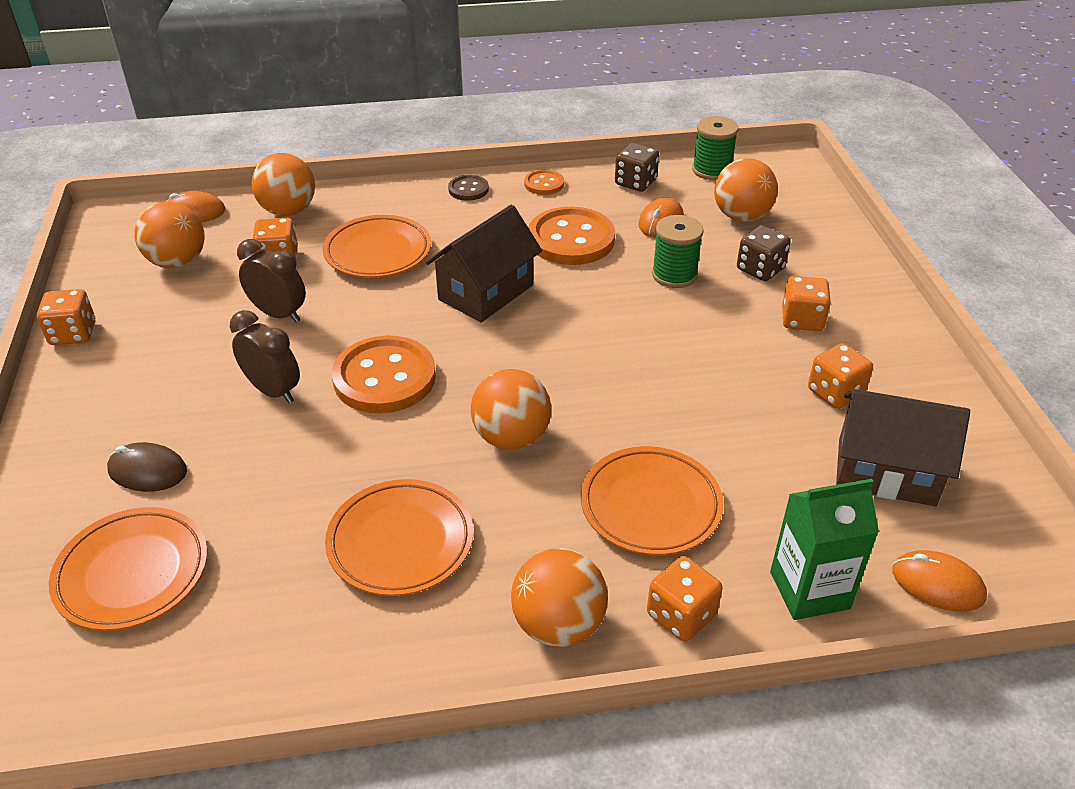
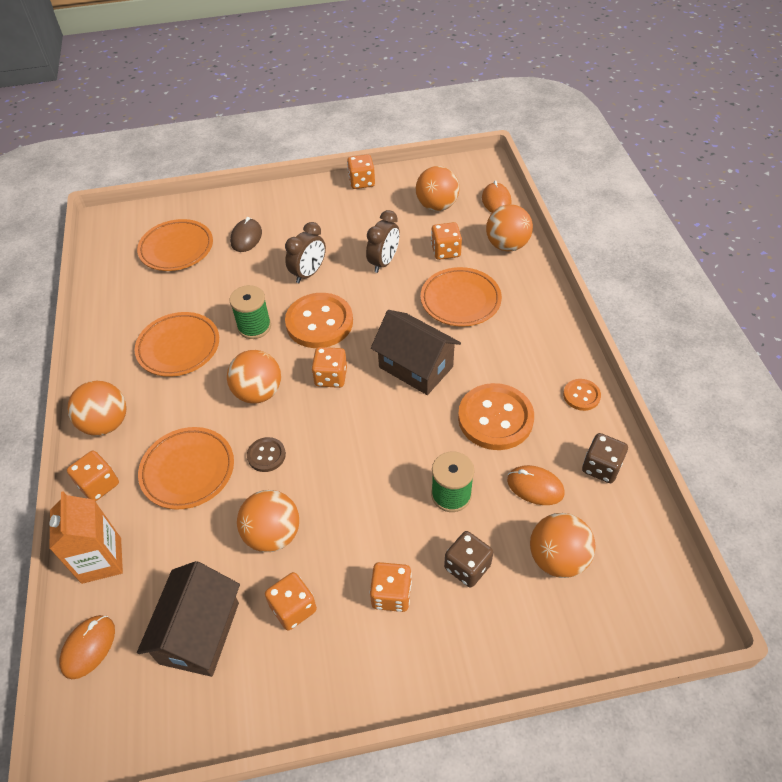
camera: 90 degrees right, 10 degrees up
brown button [448,175,489,201] -> brown button moved to [247,437,286,472]
green spool [692,116,739,180] -> green spool moved to [229,285,271,339]
green carton [770,479,879,620] -> orange carton [49,491,123,584]
none -> orange ball [237,490,299,552]
none -> orange dice [312,347,347,388]

